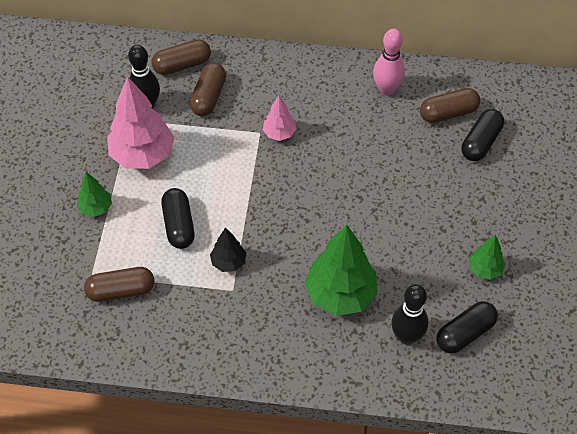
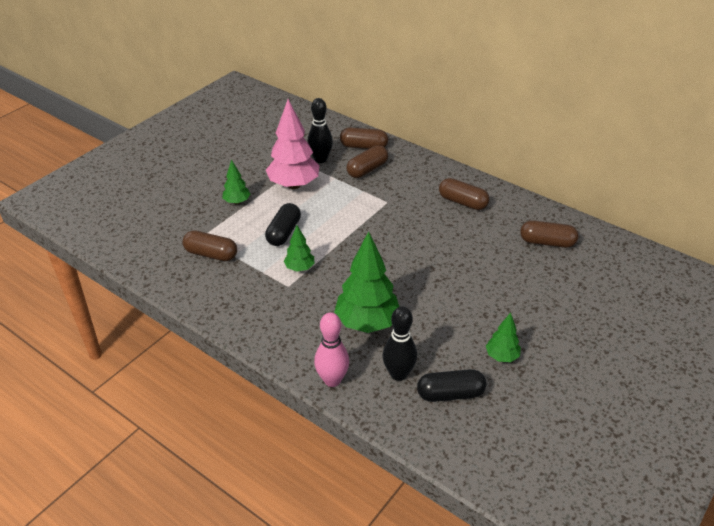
camera: 30 degrees right, 15 degrees down
black tree [210,227,246,272] -> green tree [284,225,315,271]
pink tree [263,96,296,141] -> none
pink bowling pin [373,29,405,96] -> pink bowling pin moved to [314,312,349,387]
black capsule [461,109,504,161] -> none
none -> brown capsule [439,178,490,210]

